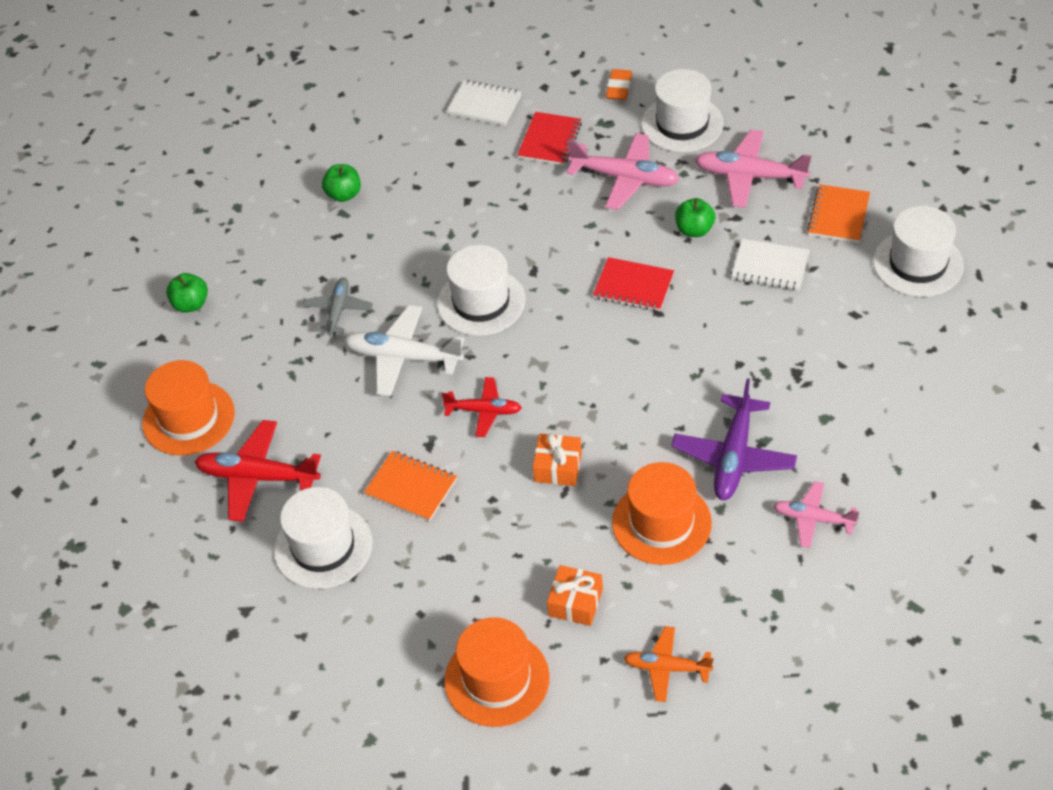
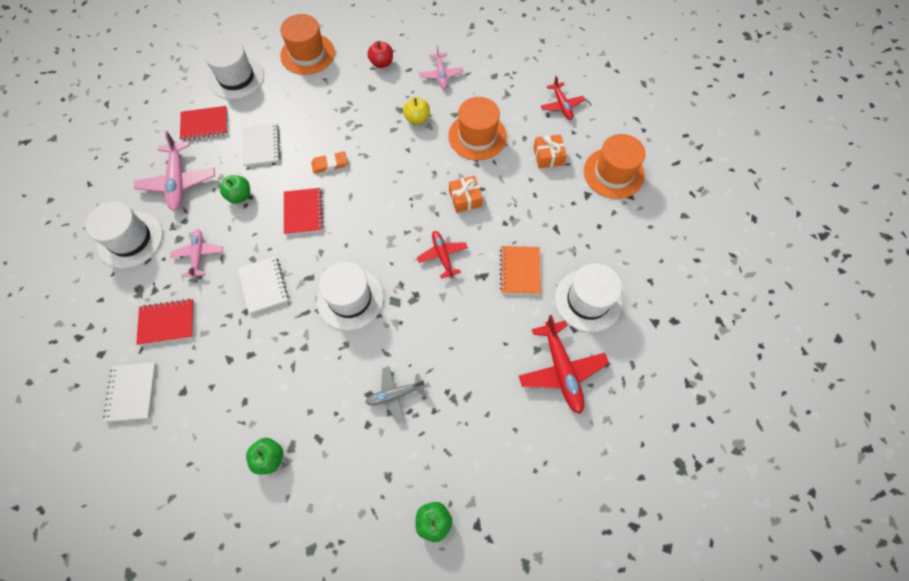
camera: 120 degrees left, 15 degrees up
orange hat [142,360,235,456] -> orange hat moved to [280,14,335,75]
white plane [344,305,464,397] -> none
pink plane [567,133,679,210] -> pink plane [170,229,223,279], size x0.62
orange eraser [606,69,632,100] -> orange eraser moved to [311,151,348,173]
orange plane [624,626,714,702] -> red plane [541,76,585,120]
purple plane [671,379,797,500] -> yellow apple [403,97,430,125]
orange notebook [807,184,870,243] -> red notebook [180,106,227,141]
none -> white notebook [238,256,289,314]
none -> red apple [367,41,393,68]

